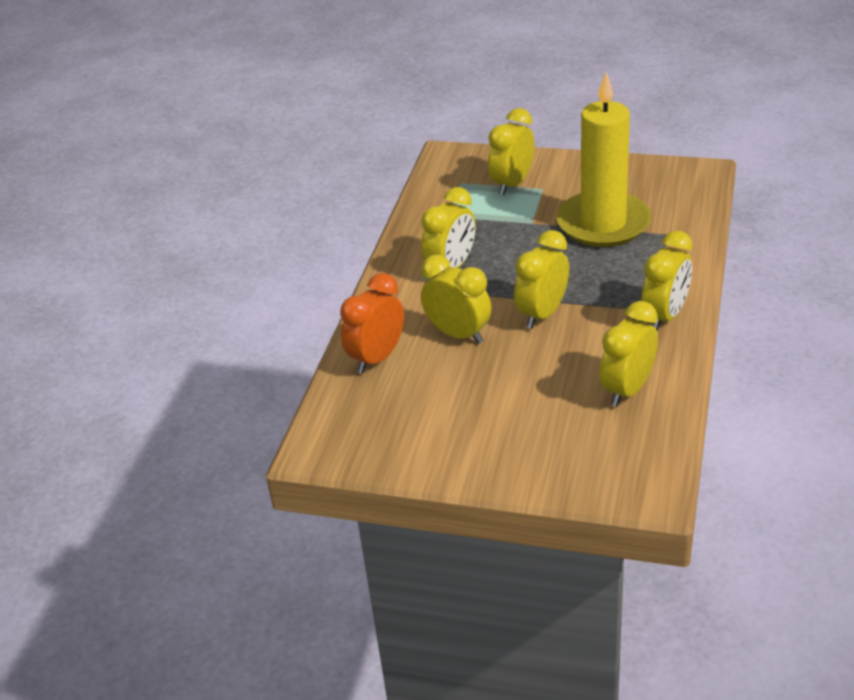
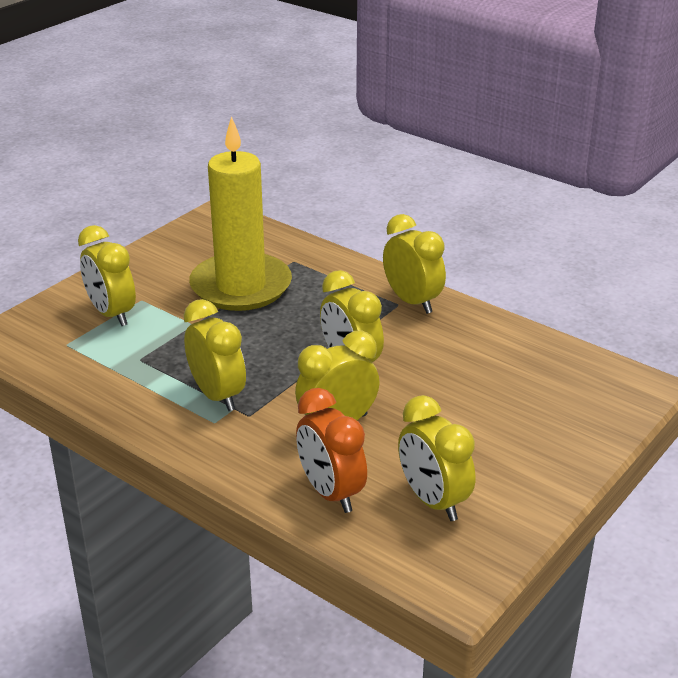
camera: 70 degrees left, 5 degrees down
yellow clock [600,301,658,407] -> yellow clock moved to [398,395,475,521]

